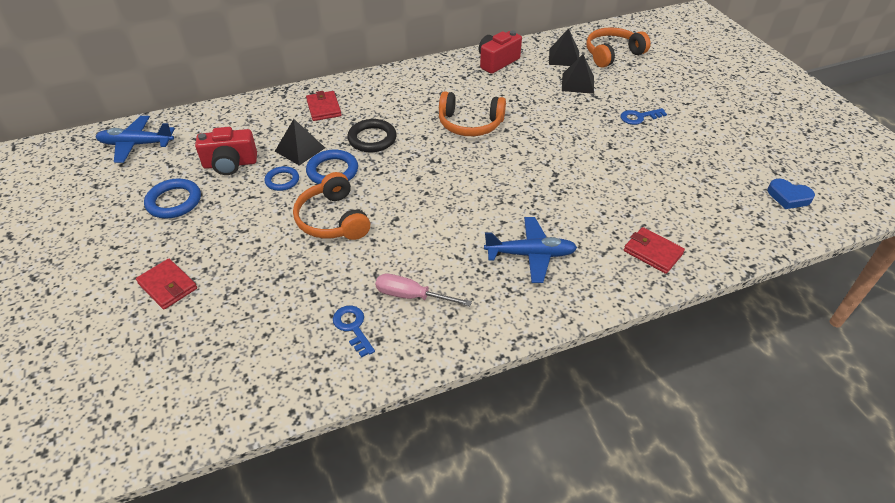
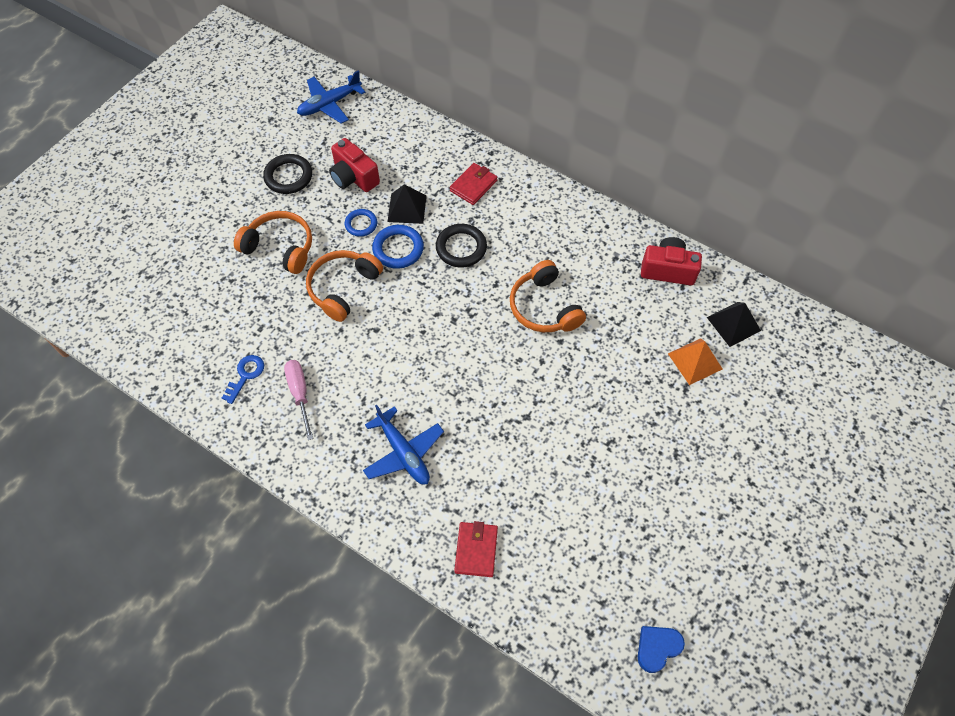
camera: 55 degrees right, 15 degrees up
blue plane [96,116,175,163] -> blue plane turned 90 degrees counterclockwise [297,70,365,124]
red wallet [136,259,197,309] -> none
blue ring [144,178,201,218] -> black ring [263,154,312,194]
black pyramid [562,54,594,94] -> orange pyramid [668,338,723,385]
orange headphones [586,27,651,68] -> orange headphones moved to [234,211,312,274]
blue key [621,108,667,125] -> none
blue heart [767,179,815,209] -> blue heart turned 60 degrees clockwise [638,626,685,673]

